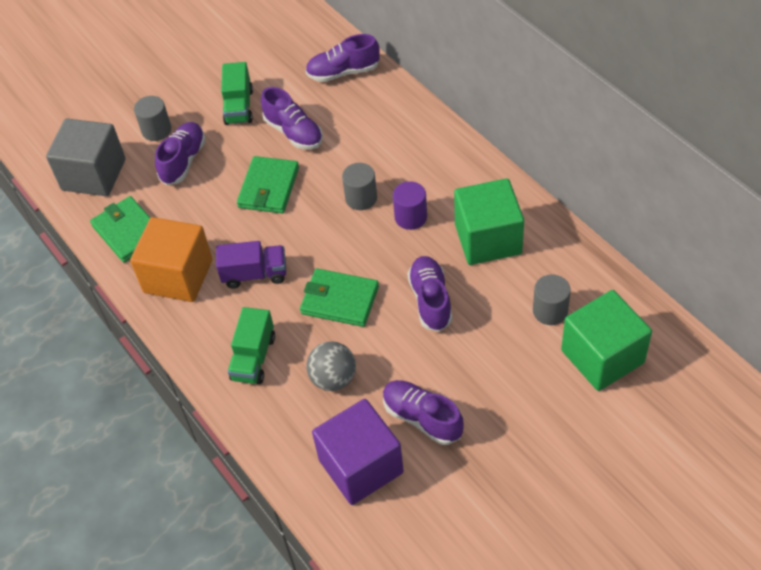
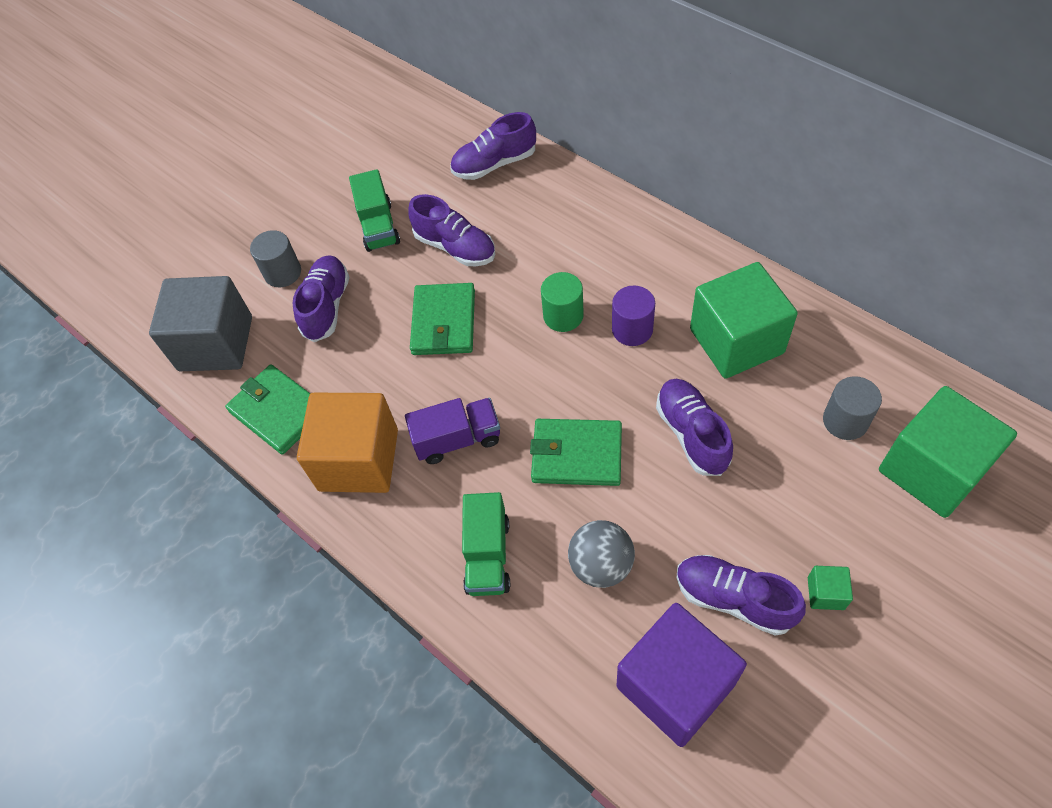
camera: 10 degrees left, 5 degrees up
grey cylinder [342,163,377,210] -> green cylinder [541,272,584,332]
none -> green cube [808,566,853,610]

